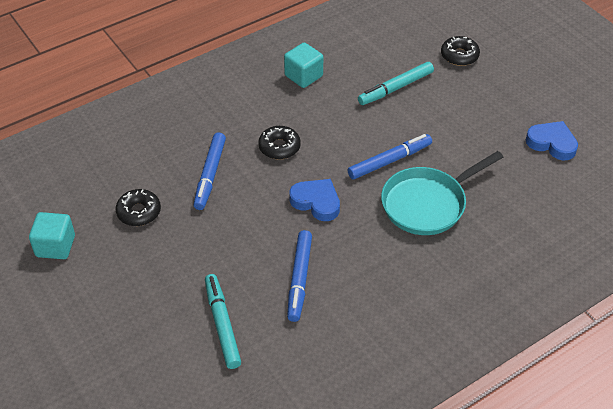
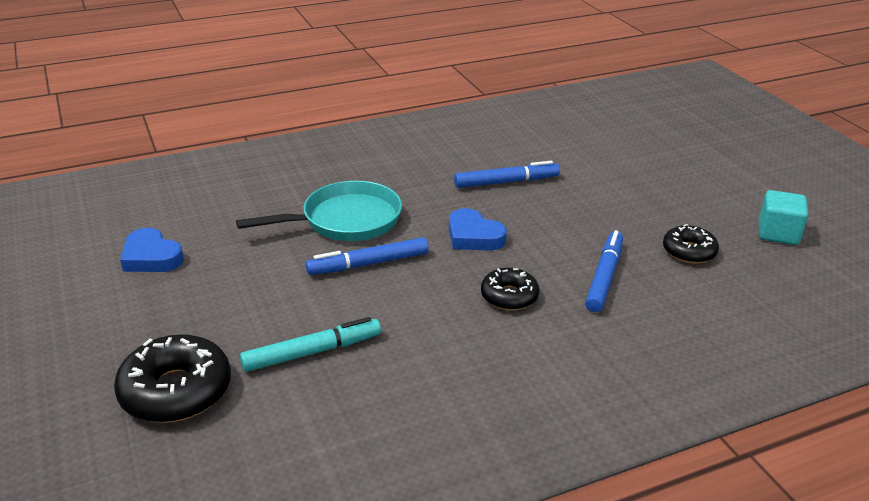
camera: 170 degrees left, 15 degrees down
turquoise marker [205,274,241,369] -> none
turquoise cube [284,42,323,88] -> none
blue marker [287,230,312,322] -> blue marker turned 60 degrees clockwise [454,161,560,188]
black donut [441,36,480,66] -> black donut [114,334,231,423], size x1.65

